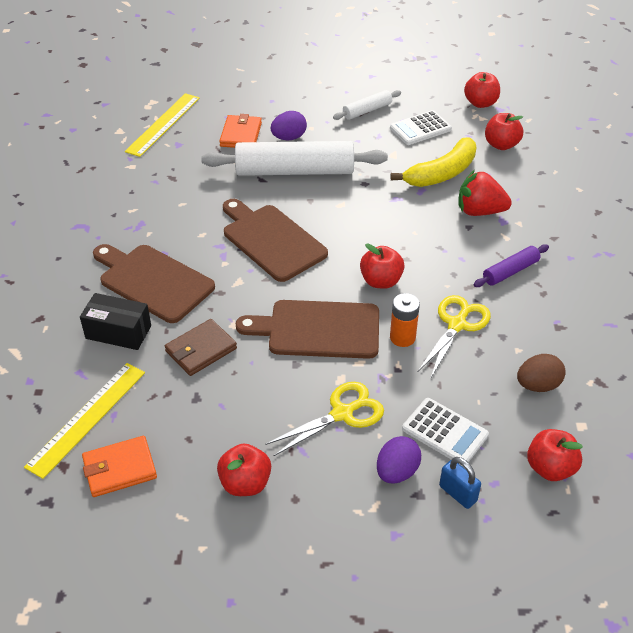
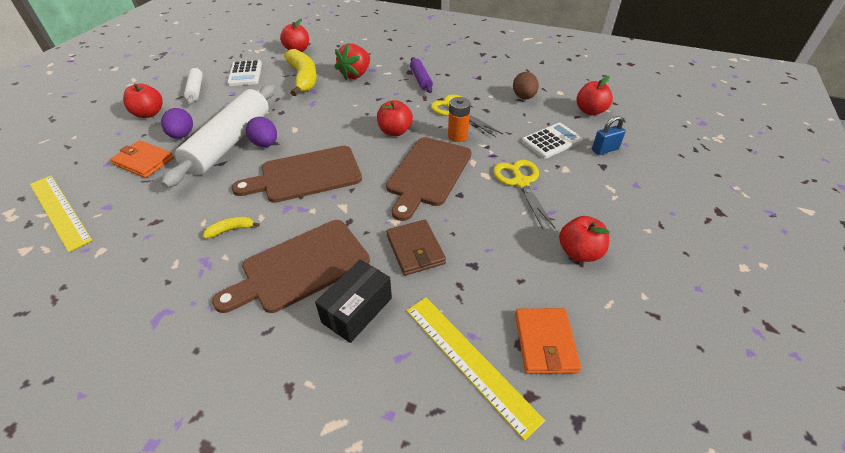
camera: 70 degrees left, 0 degrees up
purple egg [377,436,421,484] -> purple egg moved to [246,117,277,147]
red apple [464,72,500,108] -> red apple moved to [123,83,163,118]
none -> yellow banana [203,217,260,239]

